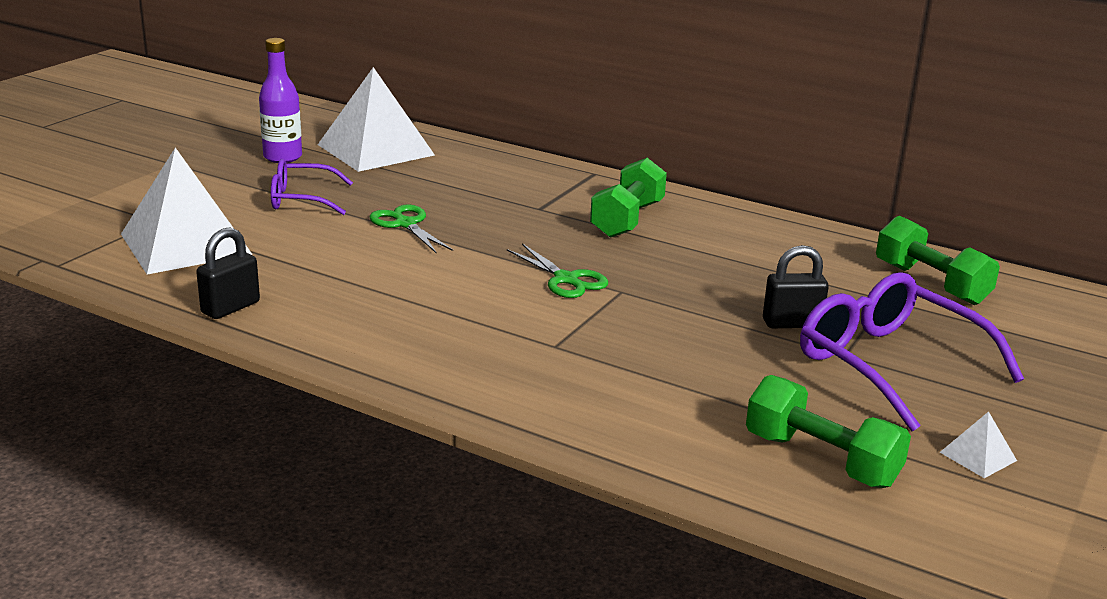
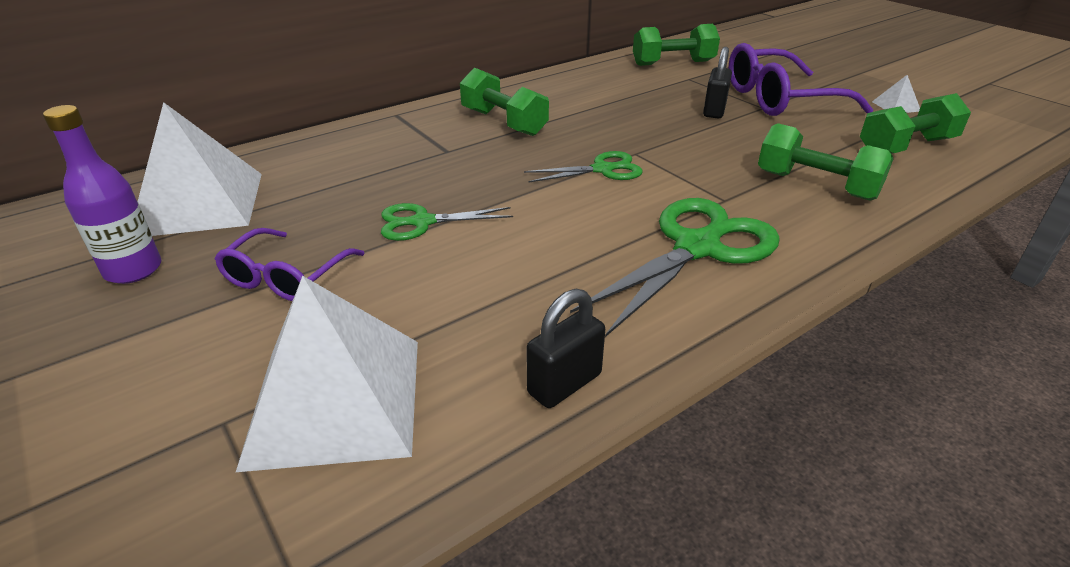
camera: 65 degrees left, 10 degrees up
black padlock [196,227,260,319] -> black padlock turned 75 degrees clockwise [526,289,605,408]
none -> green scissors [570,198,780,337]
none -> green dumbbell [758,123,893,201]

